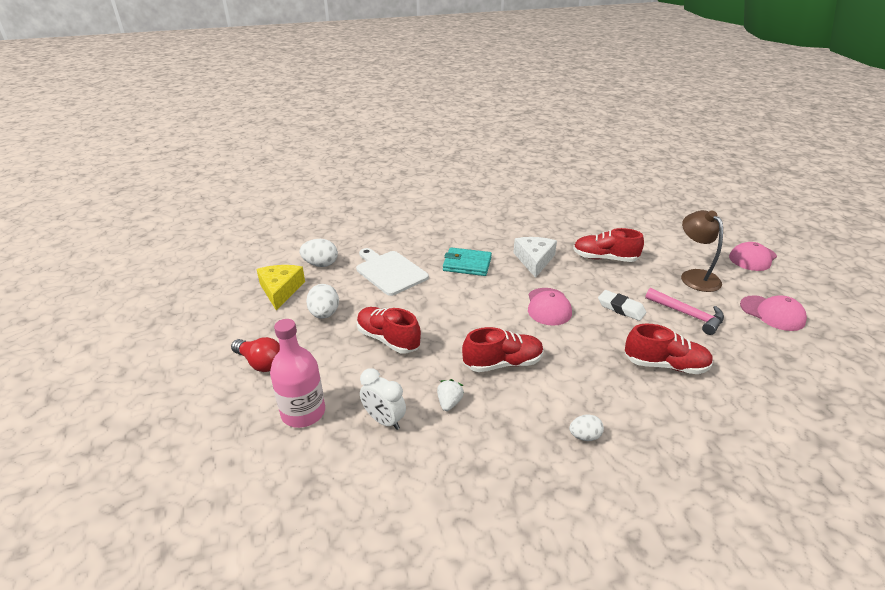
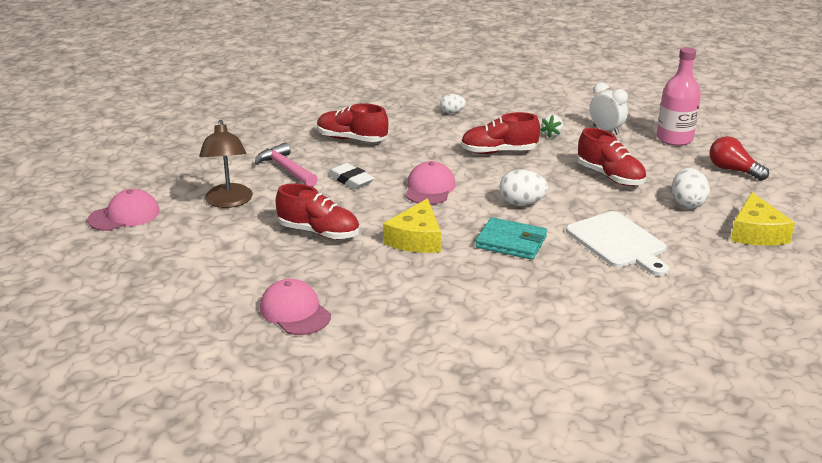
camera: 170 degrees left, 5 degrees down
white egg [299,239,338,267] -> white egg moved to [500,170,548,206]
white cheese [513,237,557,278] -> yellow cheese [383,198,441,253]
pink cap [740,295,807,331] -> pink cap moved to [260,279,331,335]

